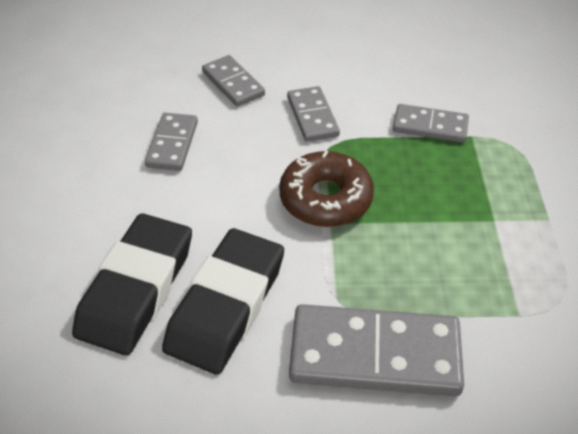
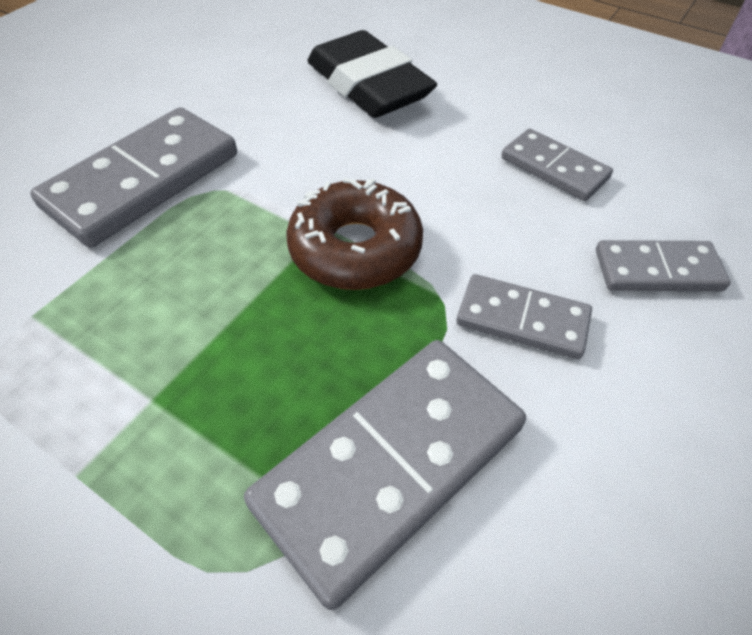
camera: 125 degrees right, 5 degrees up
black eraser [162,228,284,375] -> none
grey domino [393,104,469,143] -> grey domino [244,340,526,610], size x1.78

